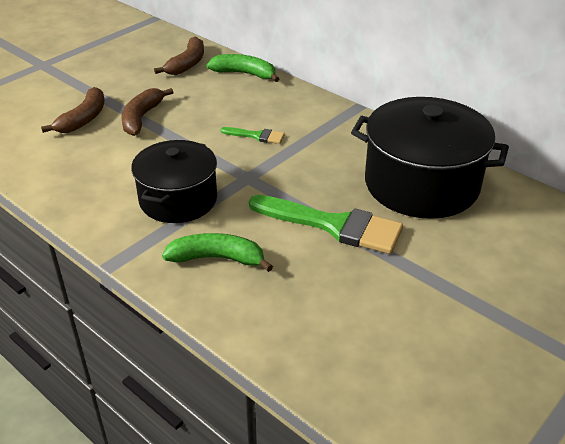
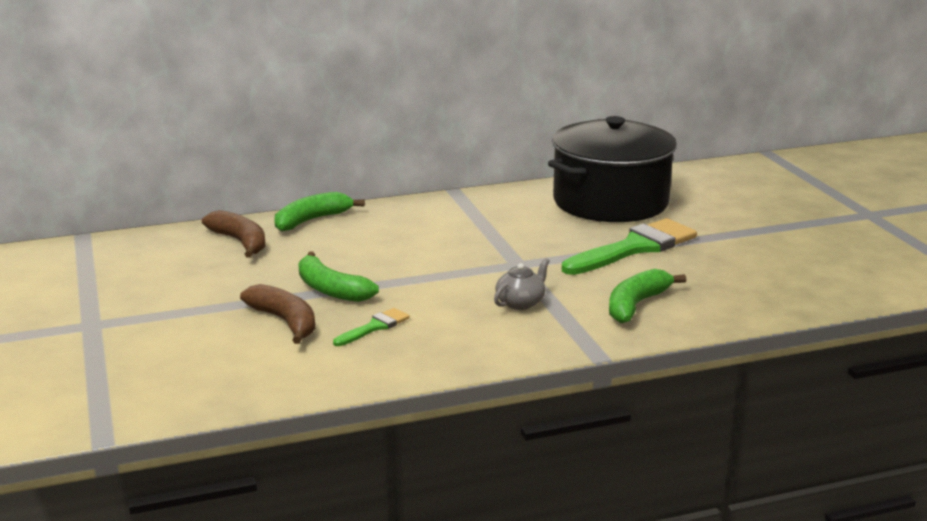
camera: 60 degrees left, 15 degrees down
brown banana [121,88,173,136] -> green banana [298,252,379,302]
black pot [131,140,217,223] -> grey teapot [494,258,550,310]
green brush [220,127,285,144] -> green brush moved to [333,308,410,346]

